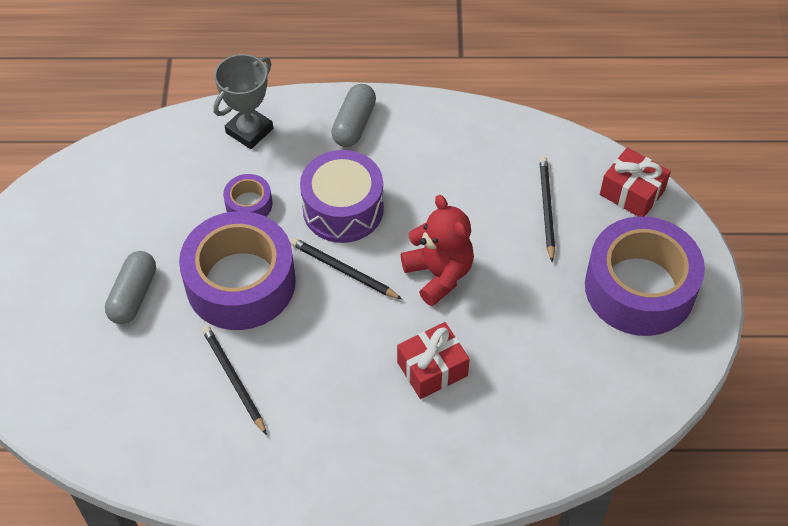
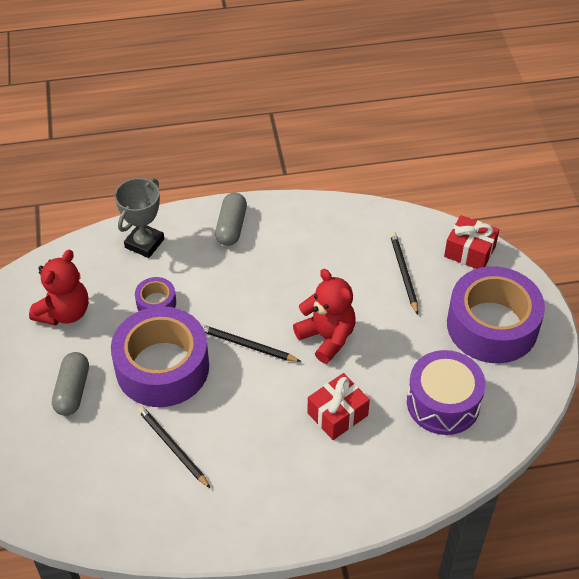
camera: 10 degrees left, 5 degrees down
purple drum [300,150,384,243] -> purple drum moved to [407,350,486,435]
none -> red teddy bear [29,250,89,326]

